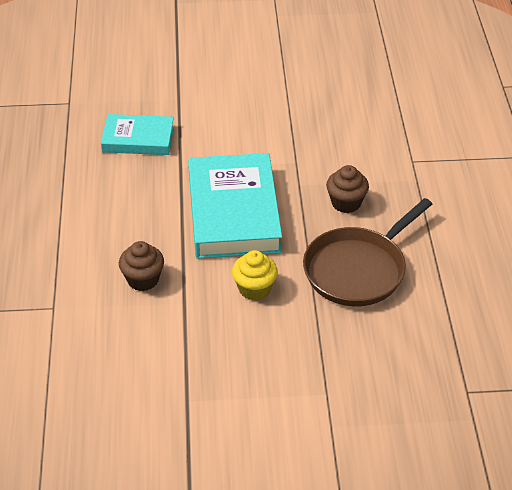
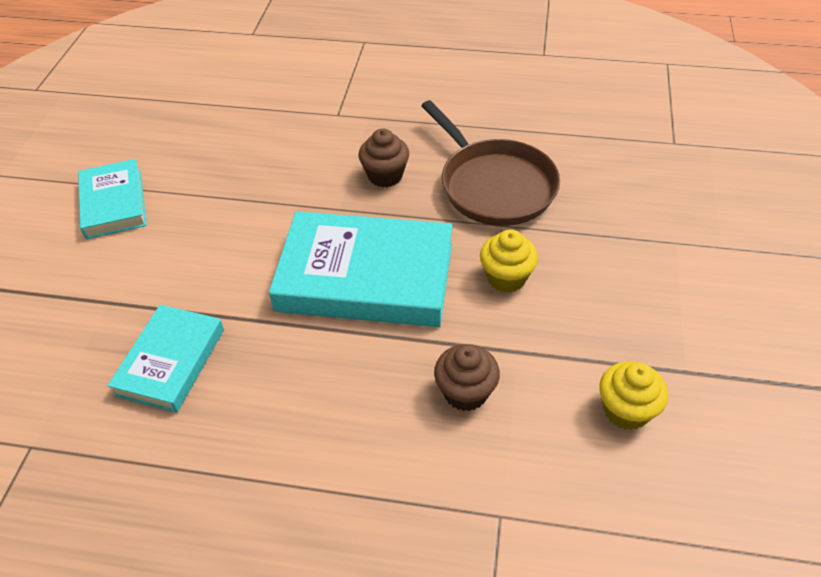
camera: 75 degrees left, 5 degrees up
none -> turquoise book [78,159,147,239]
none -> yellow cupcake [599,361,668,430]

